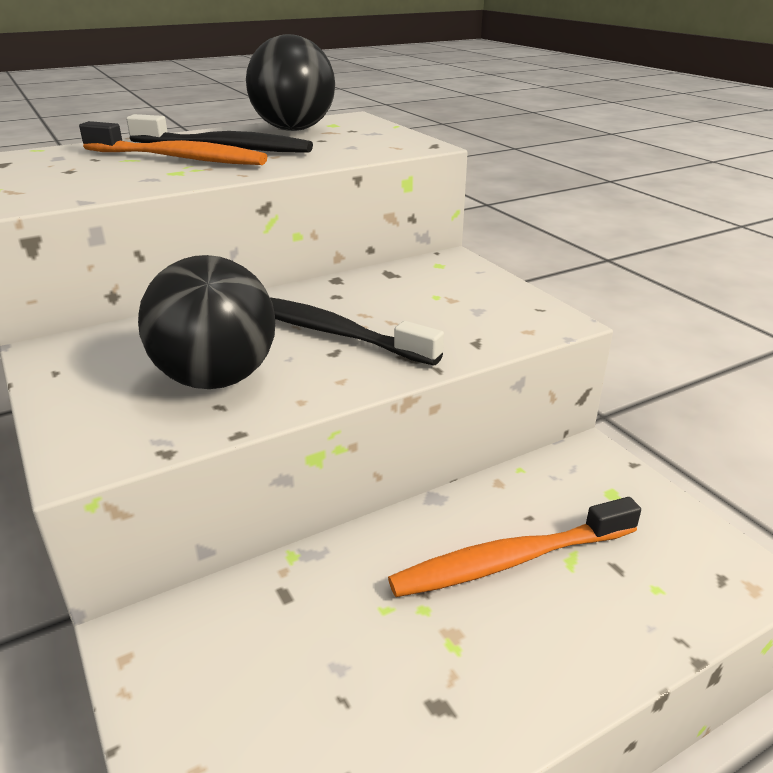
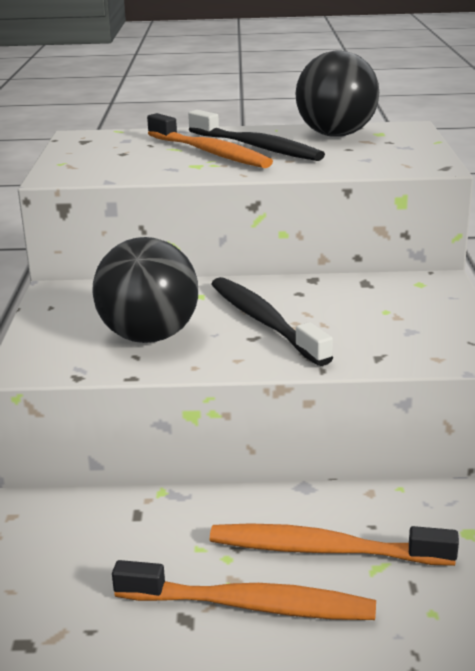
camera: 30 degrees right, 5 degrees down
none -> orange toothbrush [112,560,376,620]

